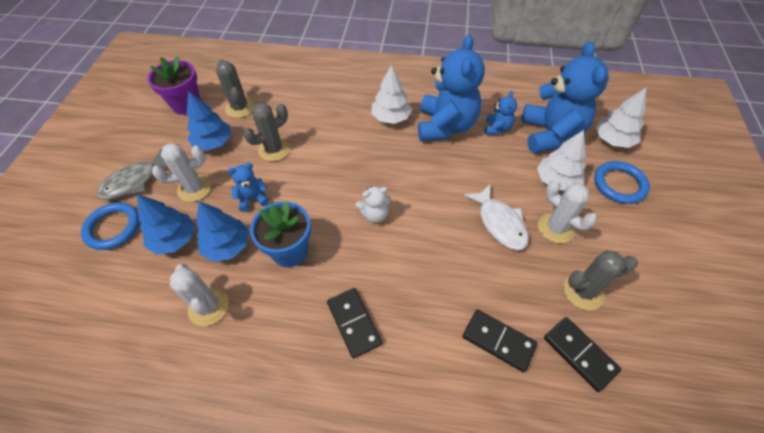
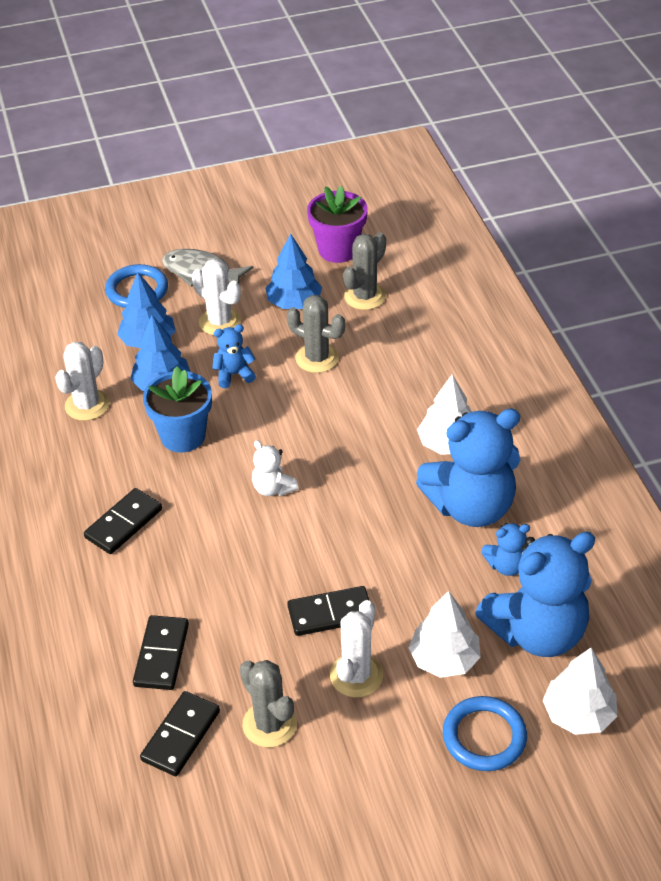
camera: 65 degrees right, 10 degrees down
blue teddy bear [227,163,269,212] -> blue teddy bear turned 60 degrees counterclockwise [212,324,256,388]
white fish [464,184,529,250] -> black domino [287,586,369,636]

